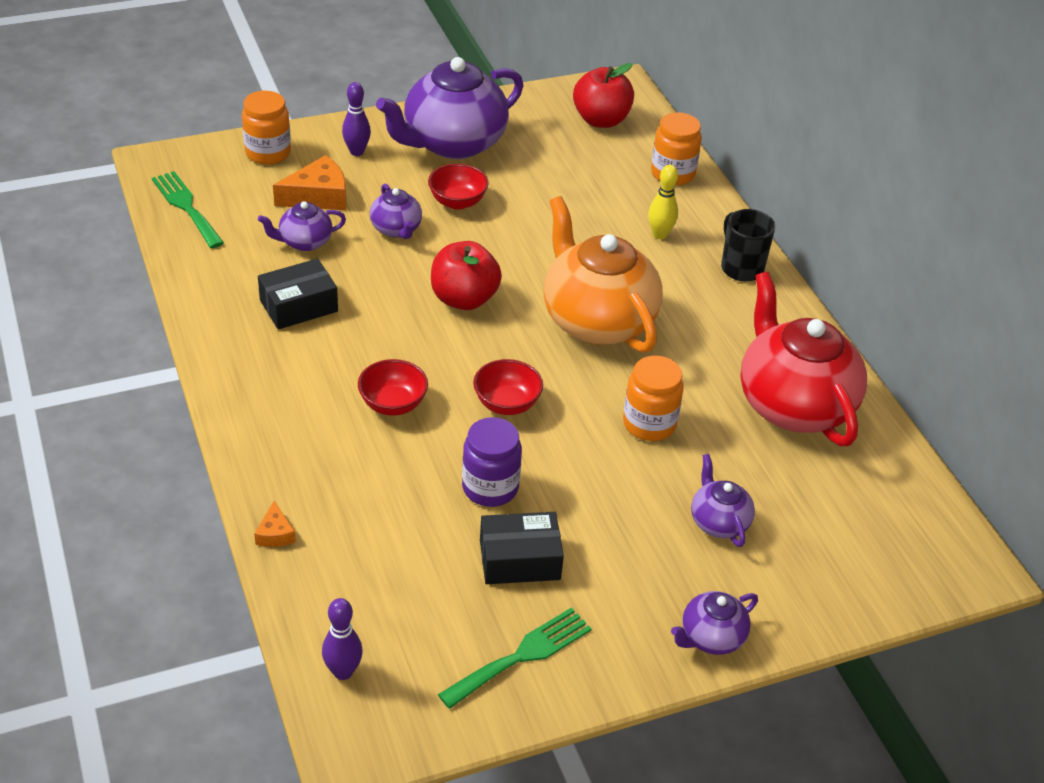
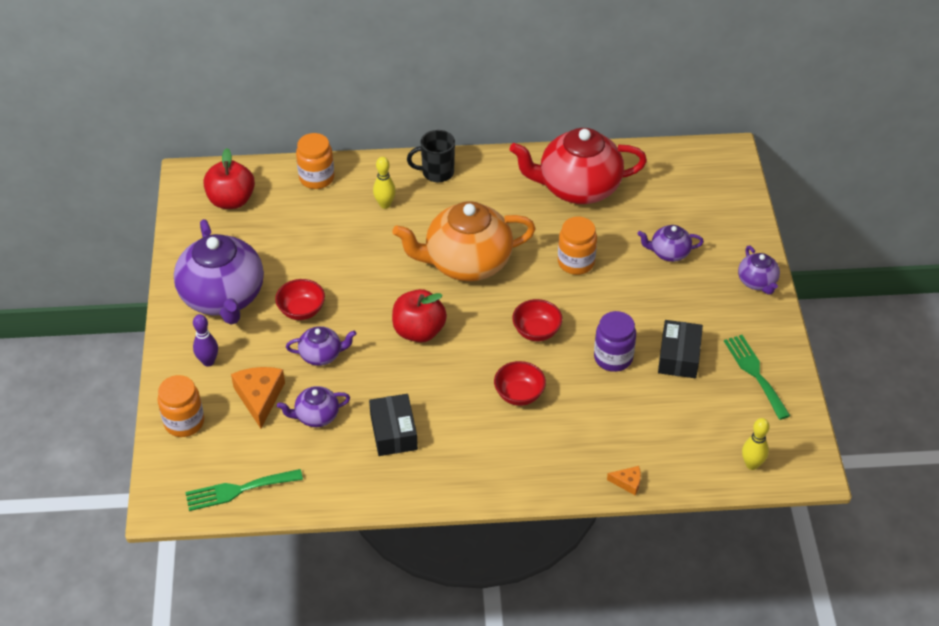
camera: 70 degrees left, 5 degrees up
purple teapot [258,201,346,251] -> purple teapot turned 75 degrees clockwise [277,386,350,427]
purple bowling pin [322,598,363,680] -> yellow bowling pin [742,418,769,470]

